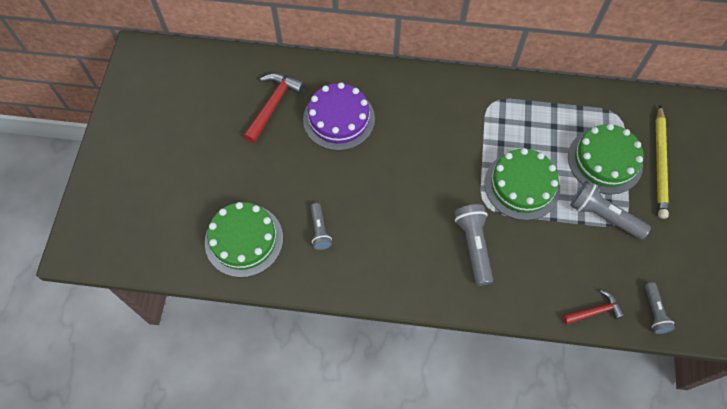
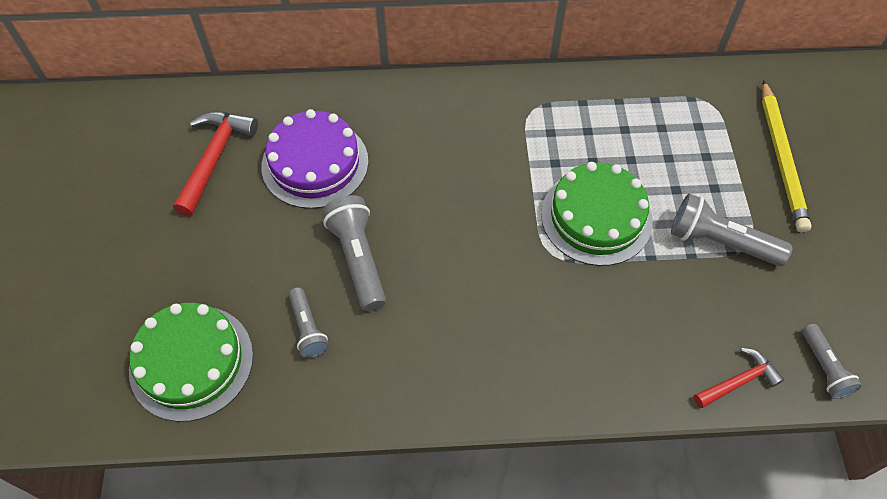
camera: 10 degrees left, 5 degrees down
grey flashlight [454,204,493,286] -> grey flashlight moved to [322,195,386,311]
green cake [568,124,644,194] -> none

